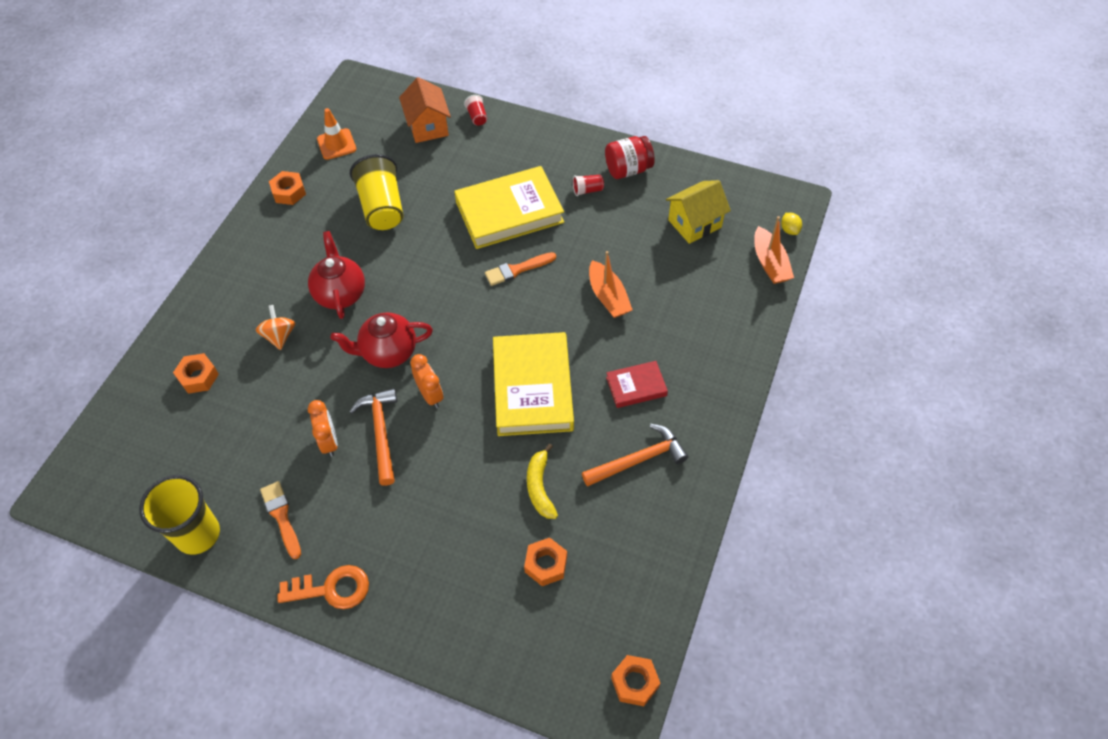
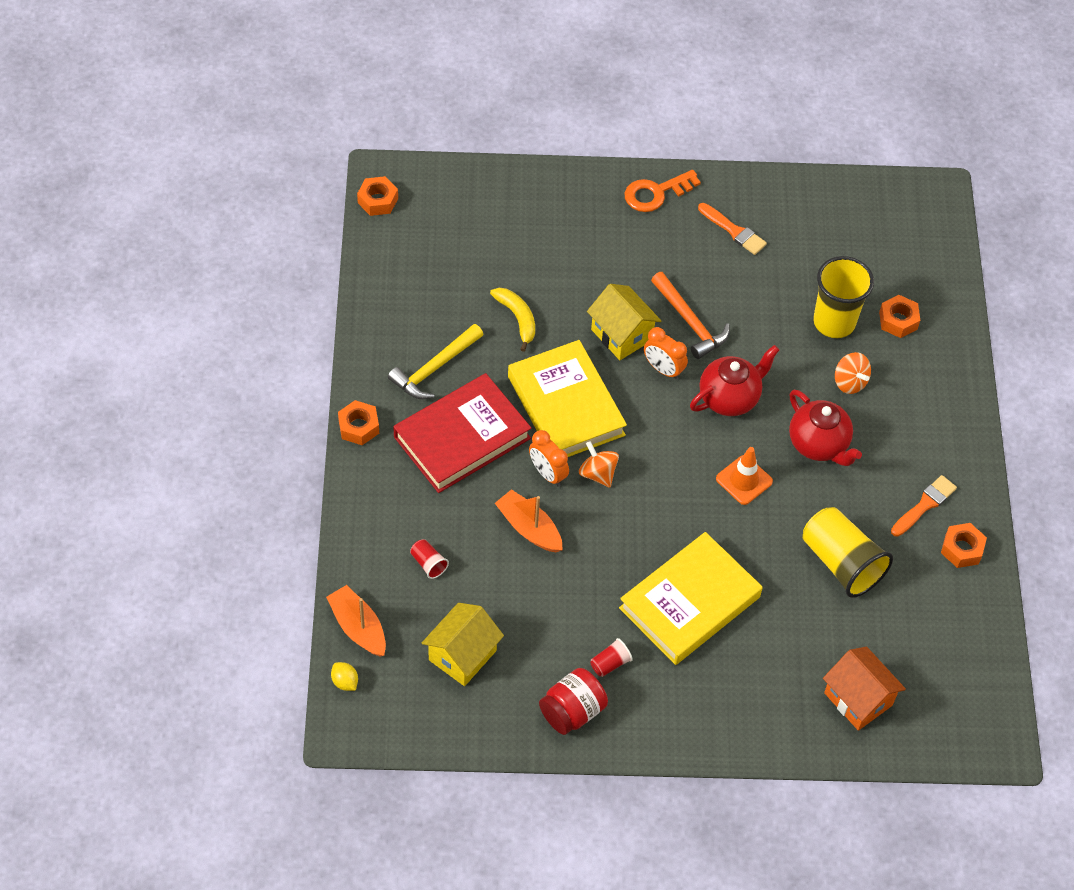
camera: 155 degrees right, 0 degrees up
yellow cup [139,475,220,555] -> yellow cup moved to [813,256,874,338]
orange clock [308,400,338,457] -> orange clock moved to [529,430,569,486]
orange traffic cone [317,108,357,160] -> orange traffic cone moved to [716,447,773,505]
red cup [464,95,487,126] -> red cup moved to [410,539,449,579]
orange brush [485,252,556,286] -> orange brush moved to [891,475,957,537]
orange nut [524,537,567,586] -> orange nut moved to [338,400,379,445]
orange hammer [582,424,688,487] -> yellow hammer [388,324,484,399]
red book [606,361,668,408] -> red book [393,373,531,493], size x1.99
none -> orange spinning top [579,441,619,488]
none -> yellow house [587,284,661,360]

